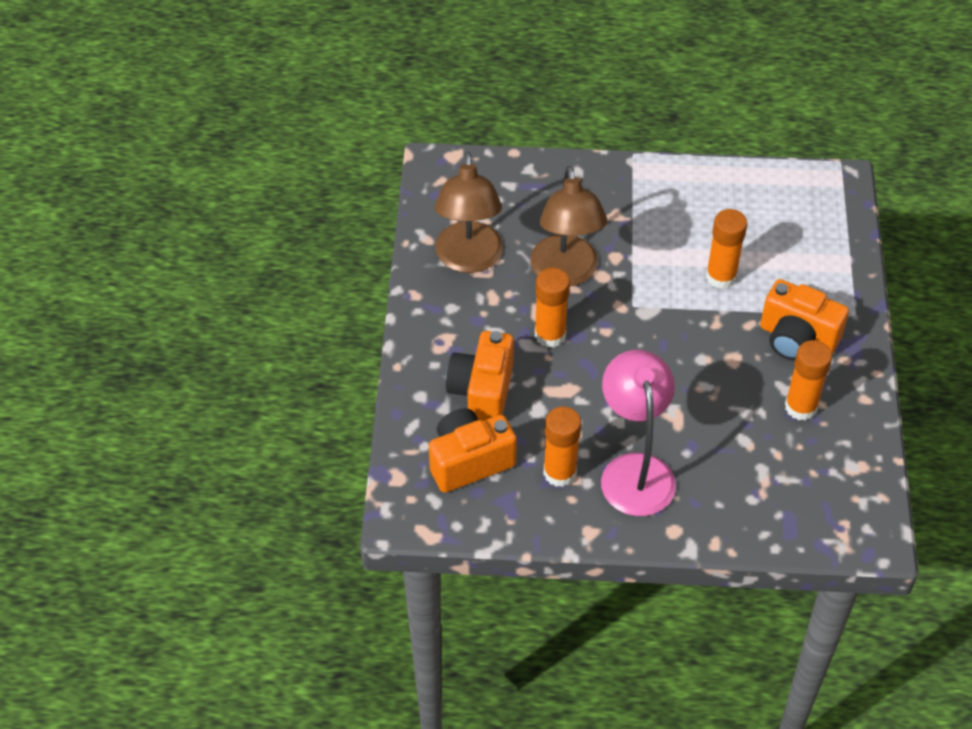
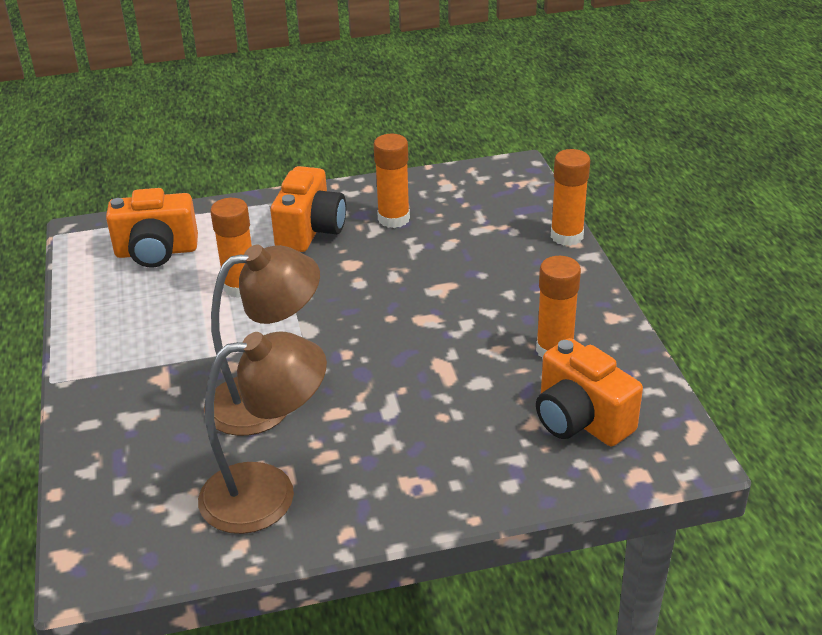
camera: 105 degrees left, 15 degrees down
orange camera [446,331,514,421] -> orange camera moved to [106,188,198,267]
orange glue stick [535,268,570,348] -> orange glue stick moved to [551,149,590,246]
pink lamp [601,350,676,516] -> none

